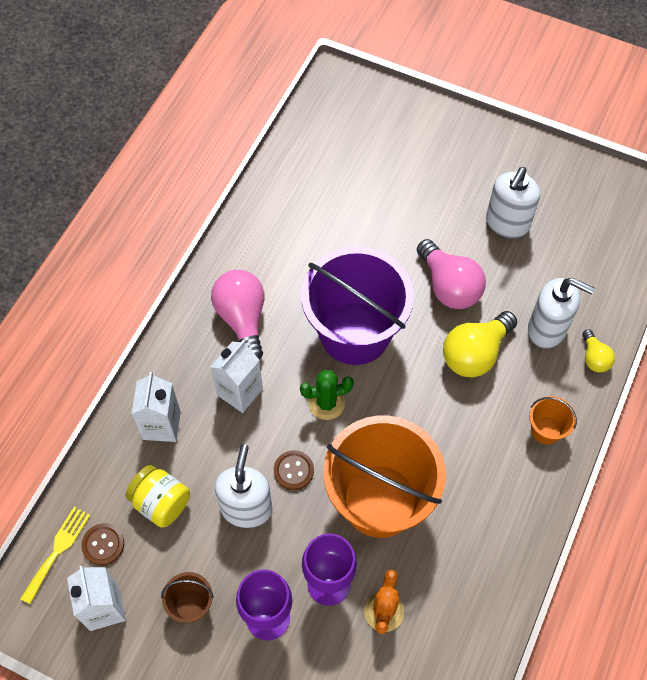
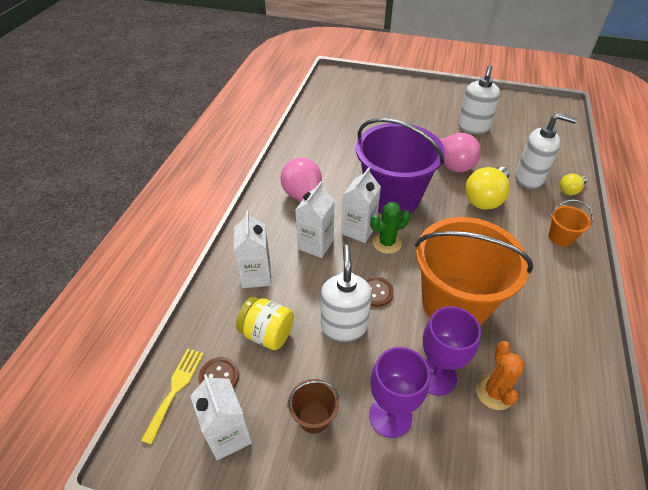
camera: 10 degrees left, 15 degrees down
yellow light bulb [582,329,615,372] -> yellow light bulb turned 75 degrees clockwise [560,174,588,195]
none -> white carton [342,167,381,243]

